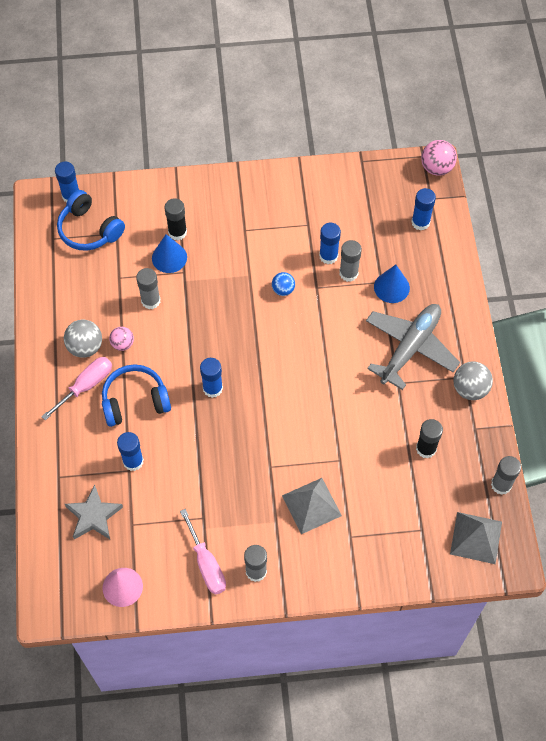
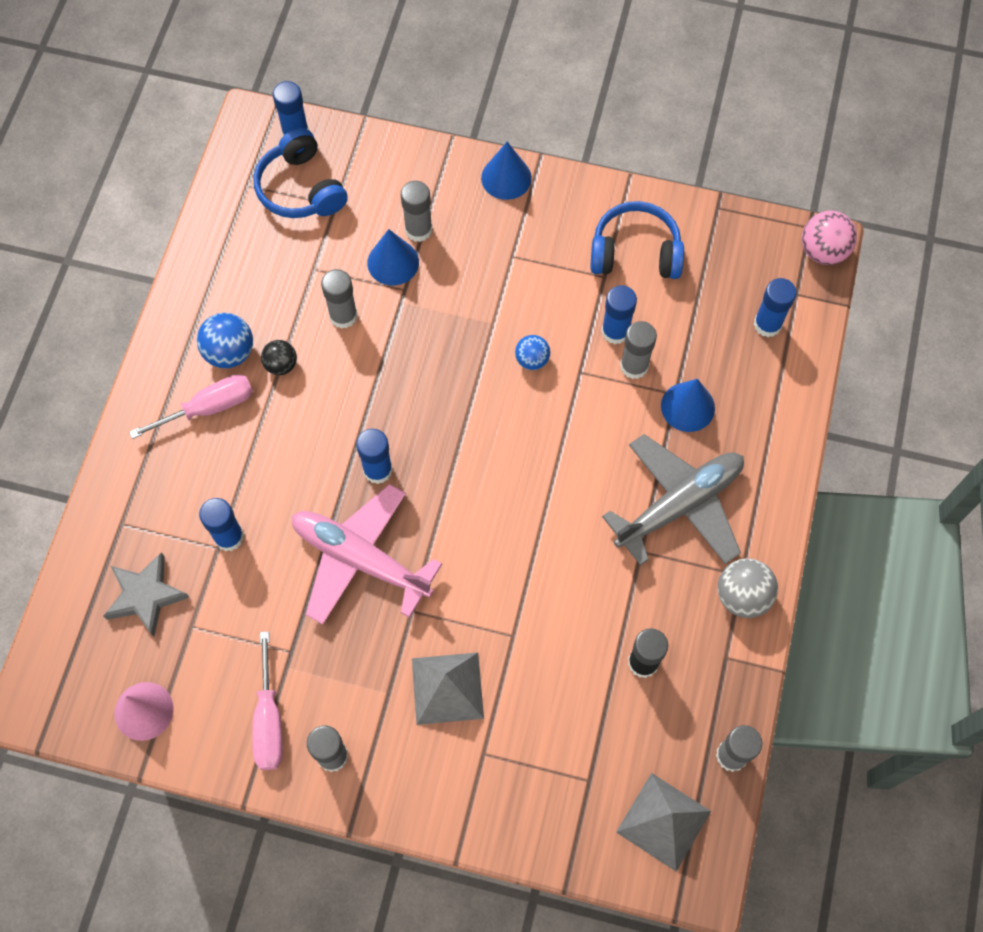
camera: 20 degrees right, 5 degrees up
grey ball [64,320,102,358] -> blue ball [197,313,253,368]
blue headphones [102,364,171,427] -> blue headphones moved to [591,201,684,279]
pink ball [109,327,134,351] -> black ball [261,340,297,375]
black glue stick [164,198,187,240] -> grey glue stick [401,181,432,242]
none -> pink plane [292,484,442,625]
none -> blue cone [481,142,532,200]

